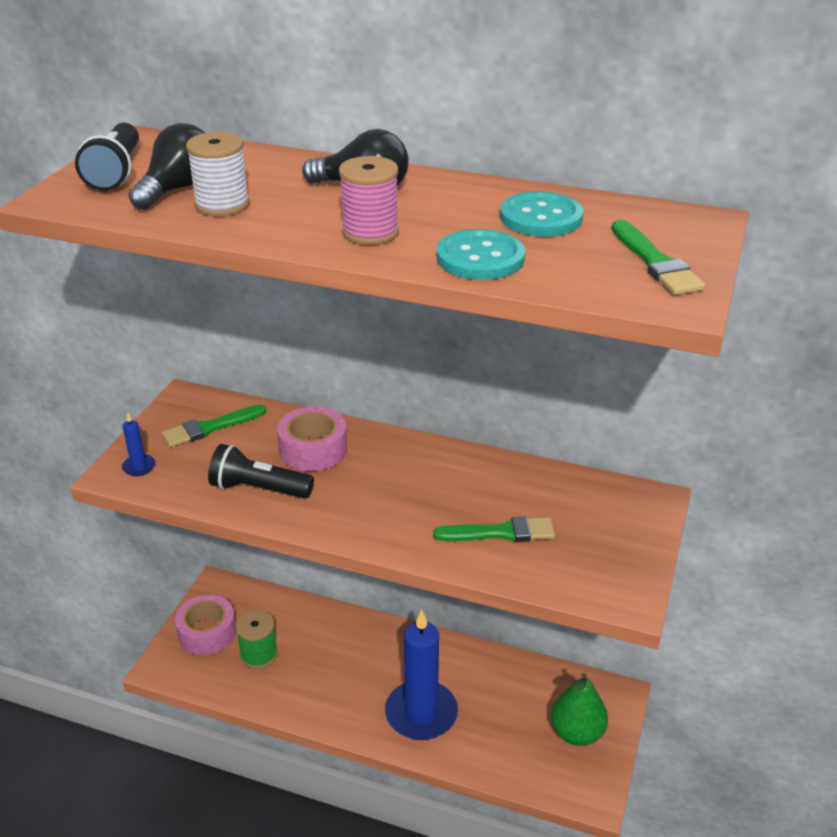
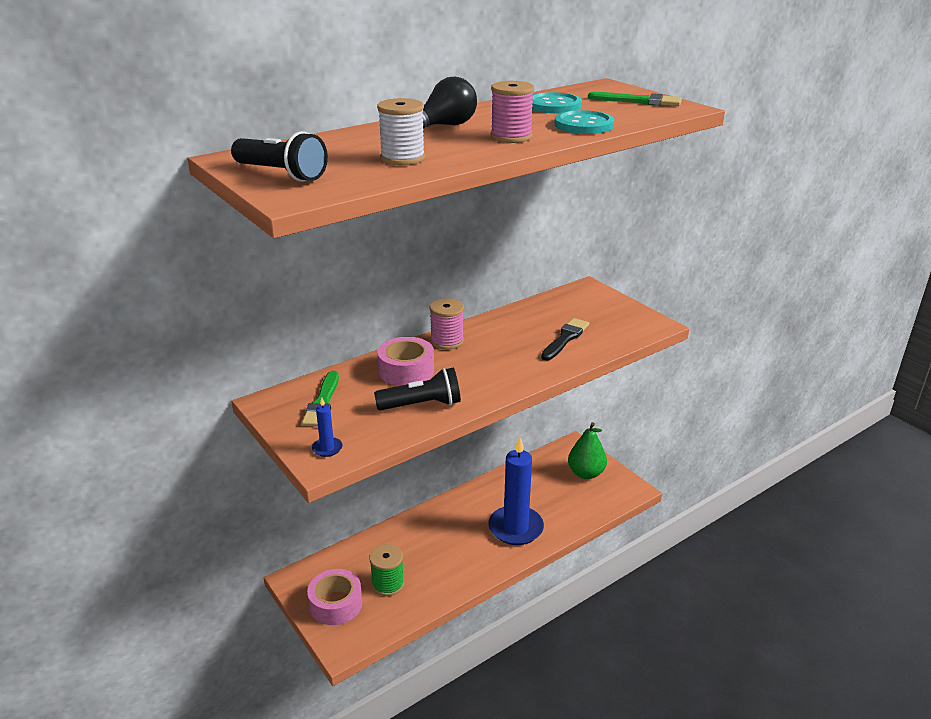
camera: 55 degrees left, 5 degrees down
black light bulb [128,123,205,210] -> none
black flashlight [208,444,314,499] -> black flashlight turned 150 degrees counterclockwise [374,368,461,411]
green brush [433,517,555,542] -> black brush [541,318,589,360]
none -> pink spool [430,298,464,350]

